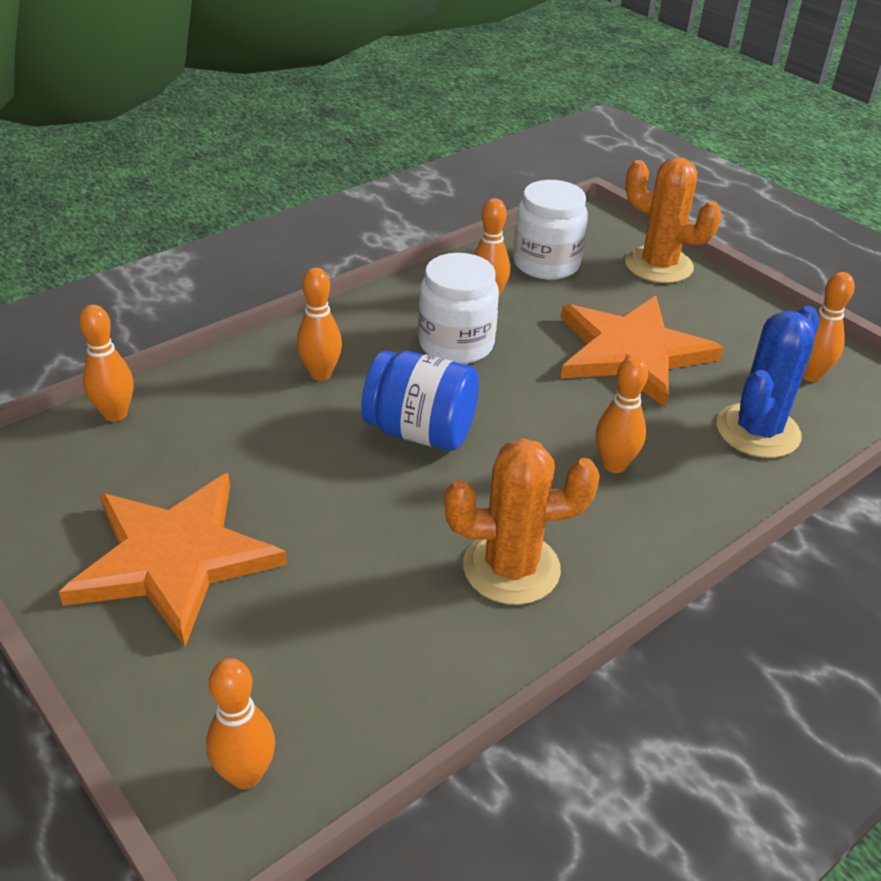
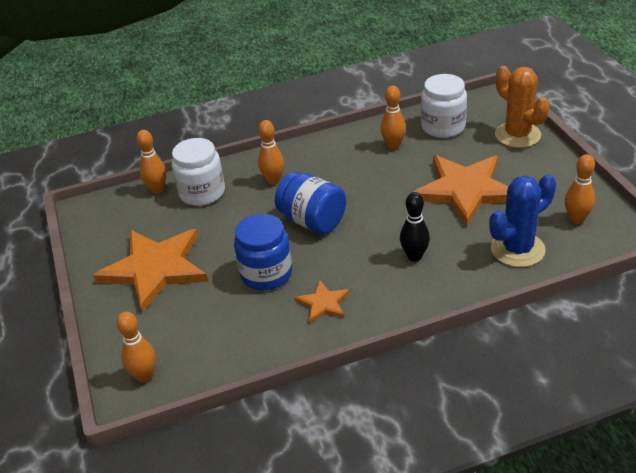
camera: 25 degrees right, 0 degrees up
white jar [418,253,499,364] -> white jar moved to [172,138,225,206]
orange cactus [444,438,600,605] -> orange star [294,280,350,323]
orange bowling pin [596,356,648,473] -> black bowling pin [400,192,430,261]
none -> blue jar [234,214,292,290]

